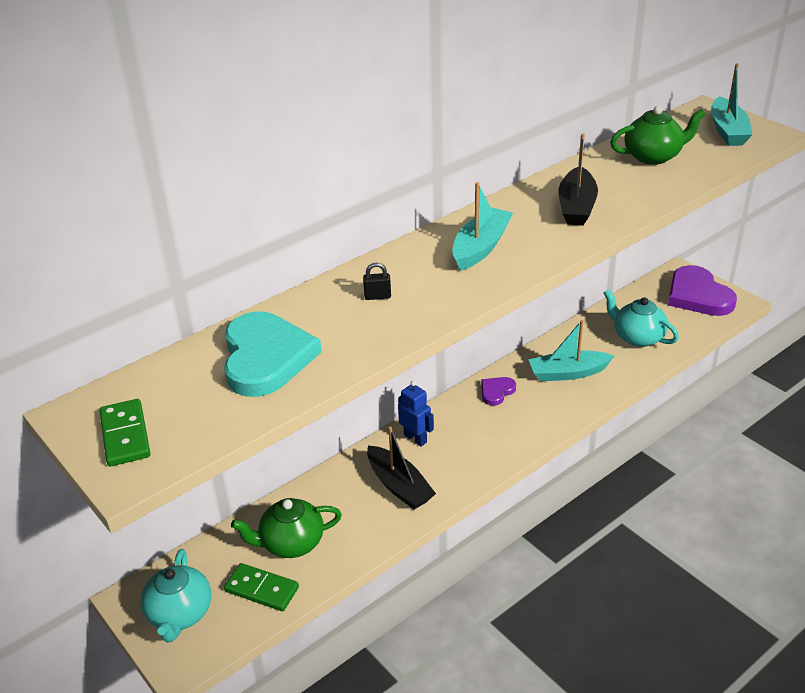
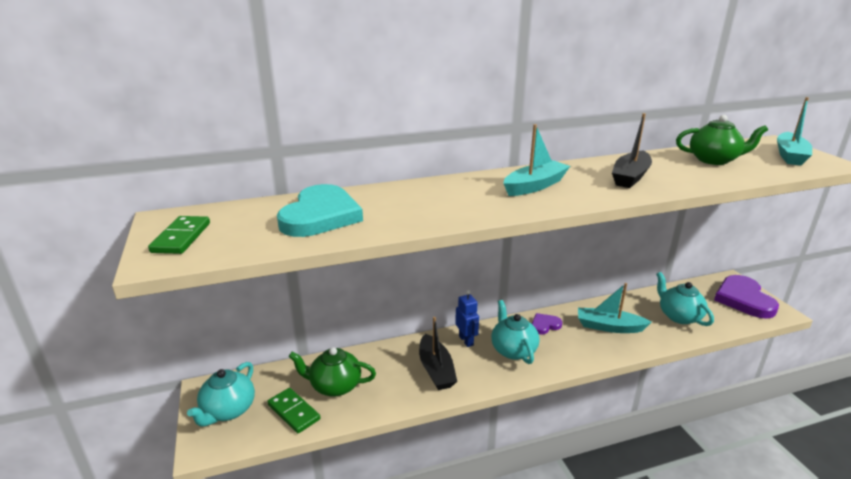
camera: 20 degrees right, 10 degrees down
black padlock [363,263,391,300] -> none
none -> turquoise teapot [491,300,540,364]

